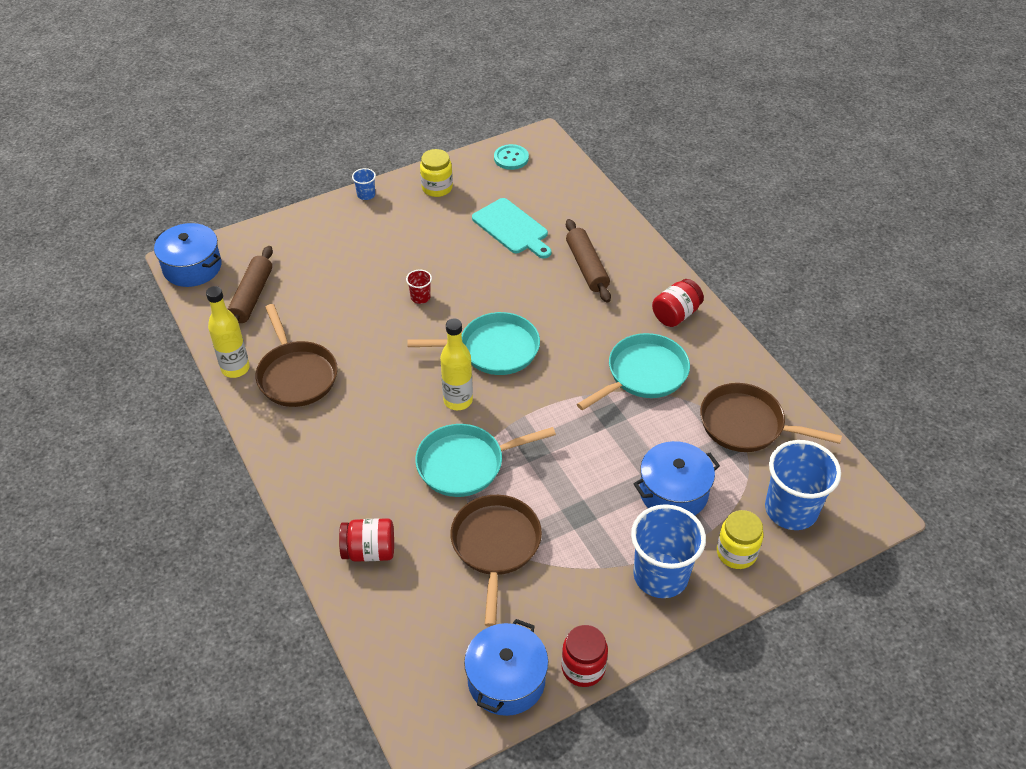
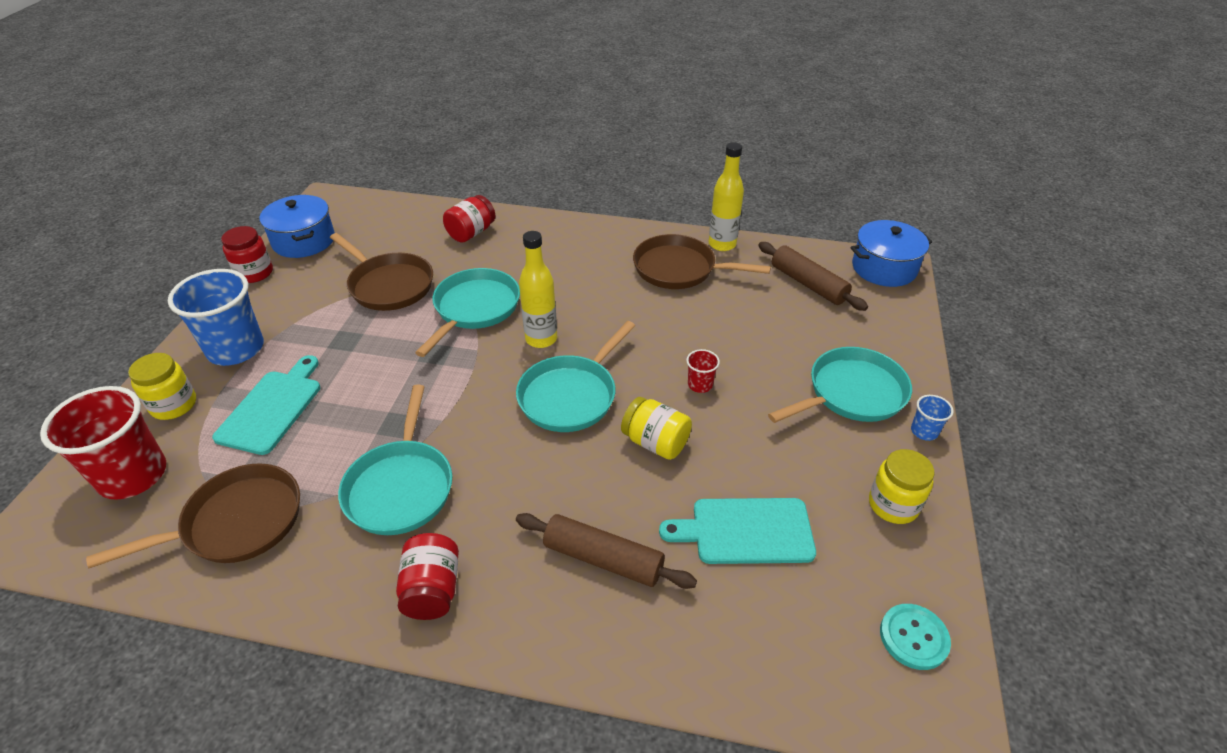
camera: 130 degrees right, 5 degrees down
blue pot [633,441,720,515] -> turquoise cutting board [212,355,320,455]
blue cup [765,440,841,530] -> red cup [40,386,166,500]
none -> yellow jar [621,397,692,460]
none -> turquoise pan [768,347,912,423]

